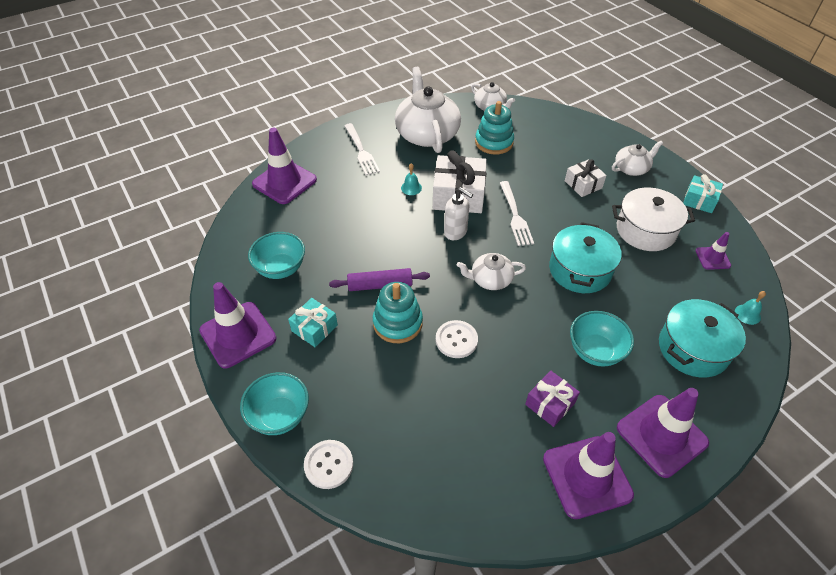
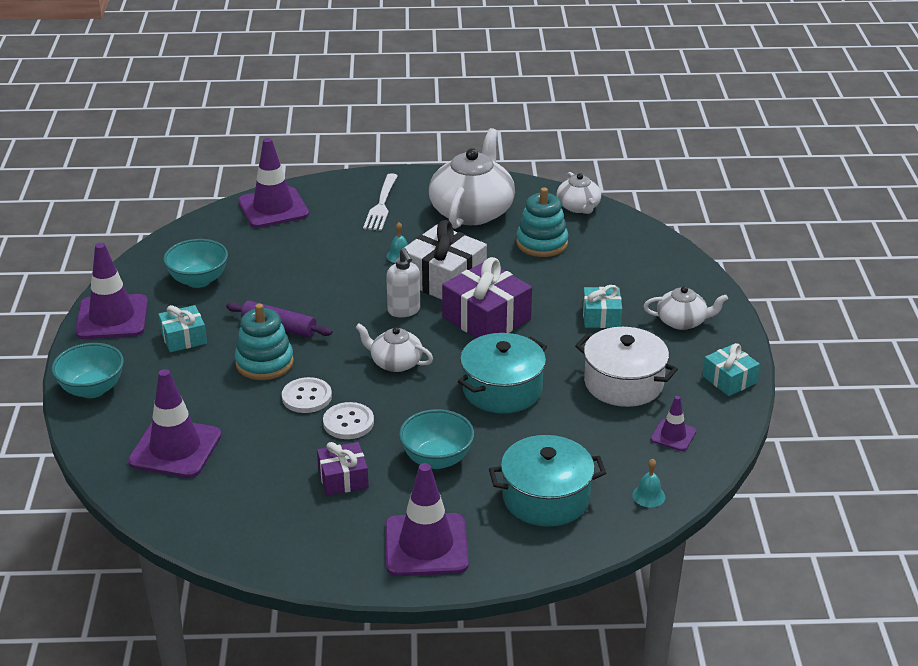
camera: 30 degrees right, 15 degrees down
white button [304,440,353,489] -> white button moved to [323,402,374,439]
white fork [500,181,534,246] -> purple gift [442,257,532,338]
purple traffic cone [543,432,634,519] -> purple traffic cone moved to [128,369,222,478]
white gift [565,159,606,197] -> turquoise gift [583,285,622,328]

